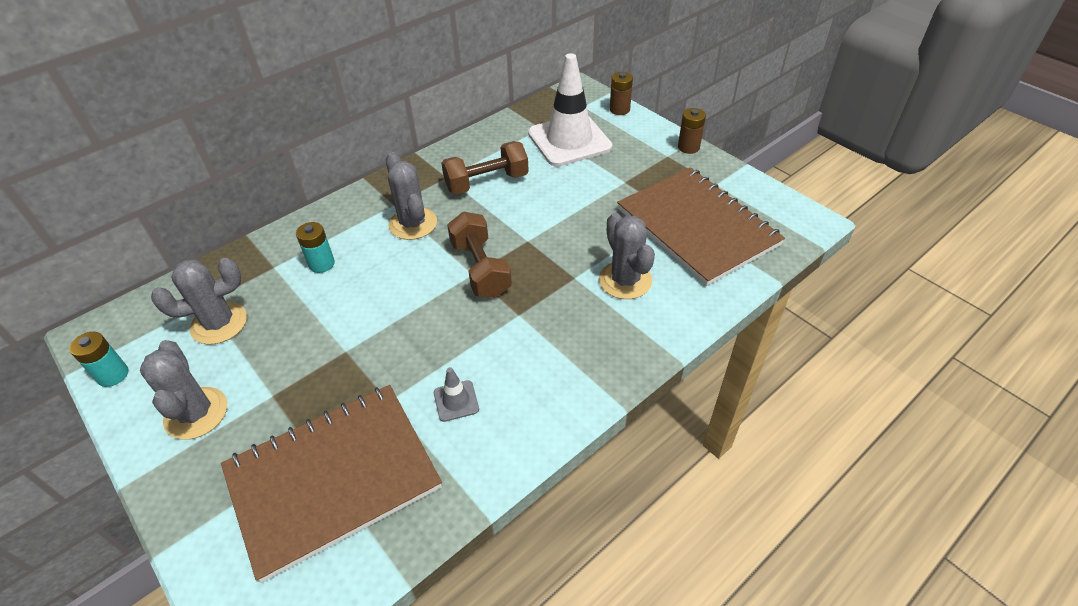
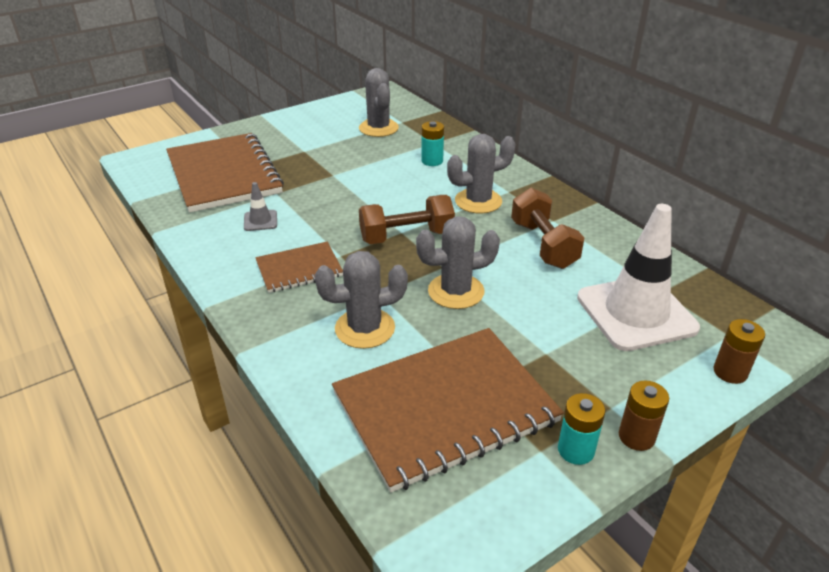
camera: 95 degrees right, 10 degrees down
turquoise battery [70,332,128,387] -> turquoise battery moved to [558,393,605,465]
grey cactus [140,340,227,440] -> grey cactus moved to [416,216,500,309]
none -> brown notebook [255,242,343,293]

